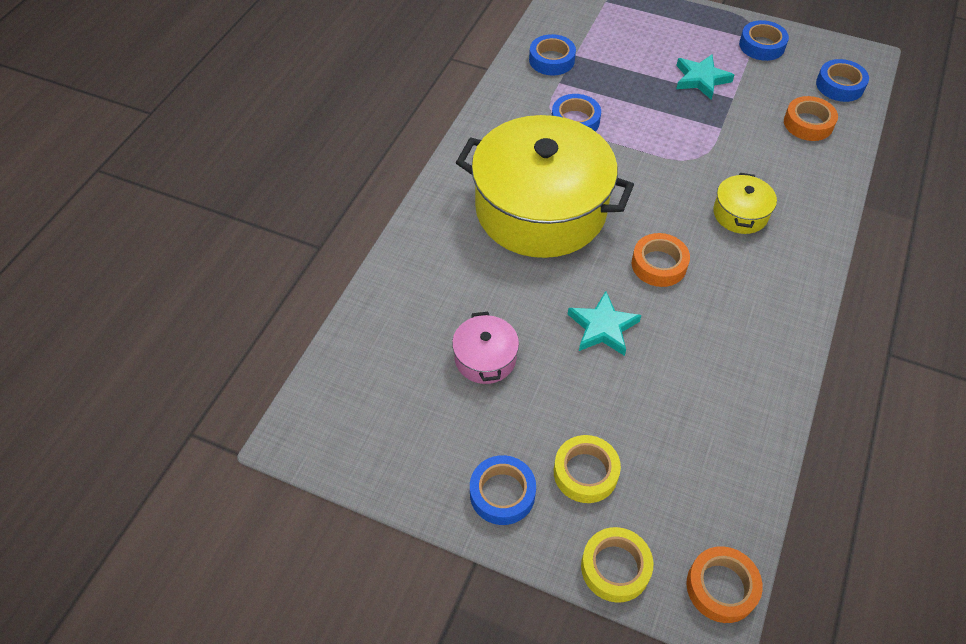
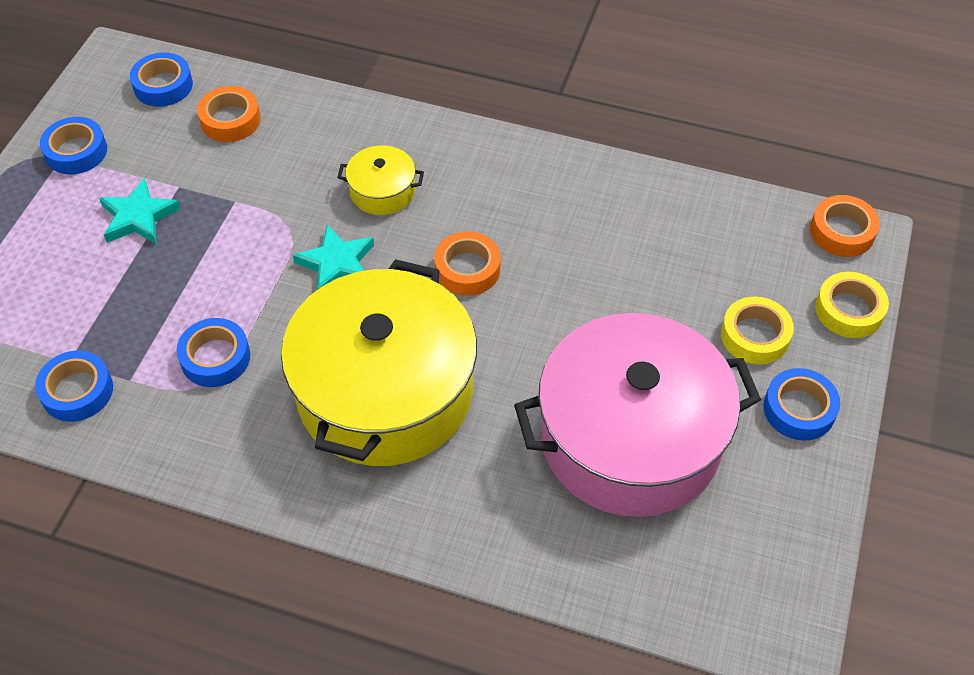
camera: 95 degrees left, 0 degrees up
pink pot [452,312,519,384] -> pink pot [514,313,761,517], size x2.39
turquoise star [568,291,641,356] -> turquoise star moved to [293,224,374,289]

